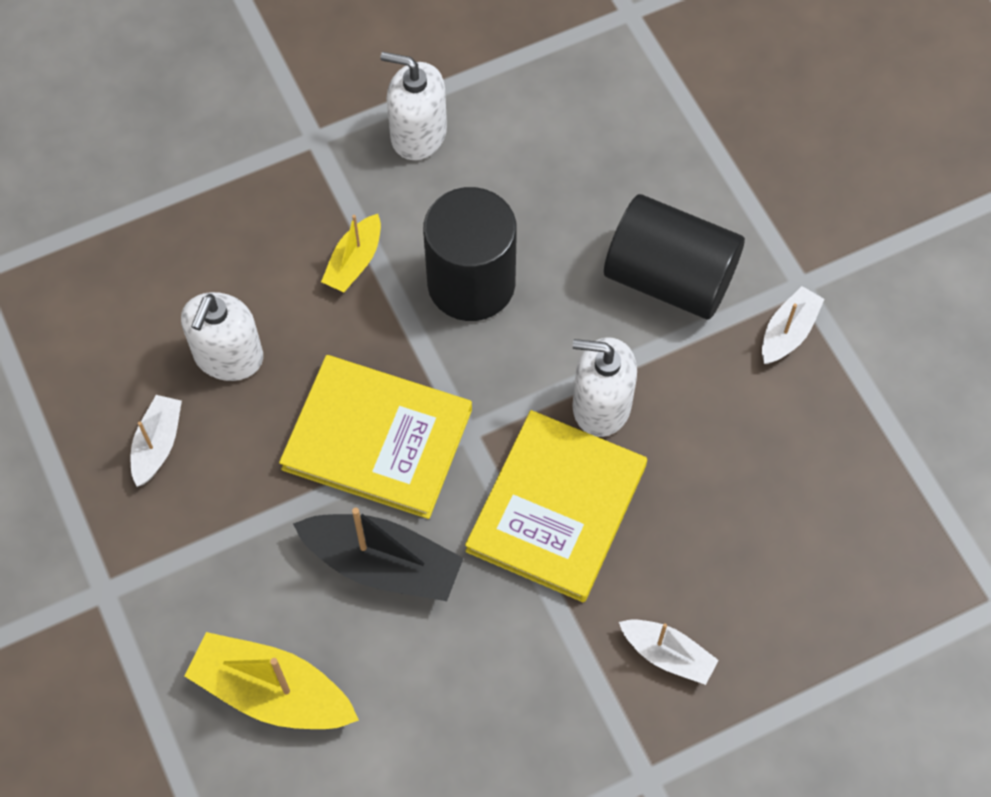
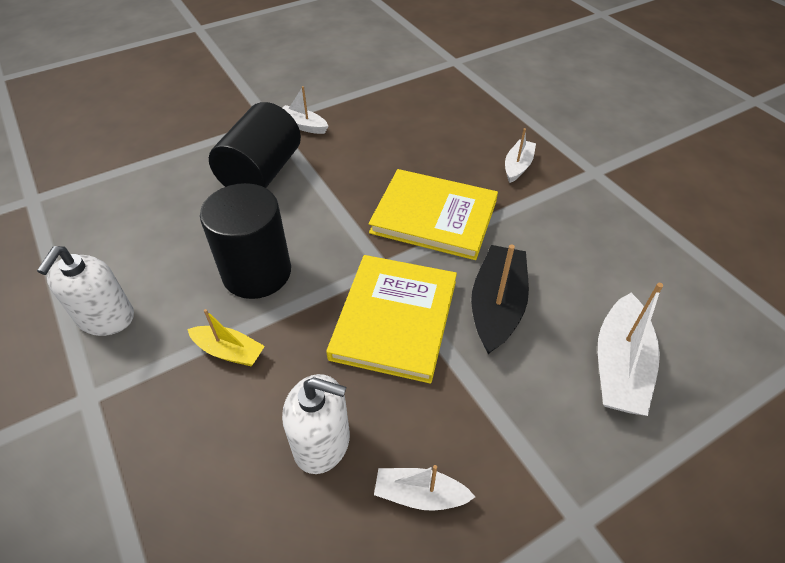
camera: 95 degrees left, 15 degrees down
yellow boat [185,632,359,729] -> white boat [598,283,663,416]
white soap dispenser [572,337,637,437] -> none

